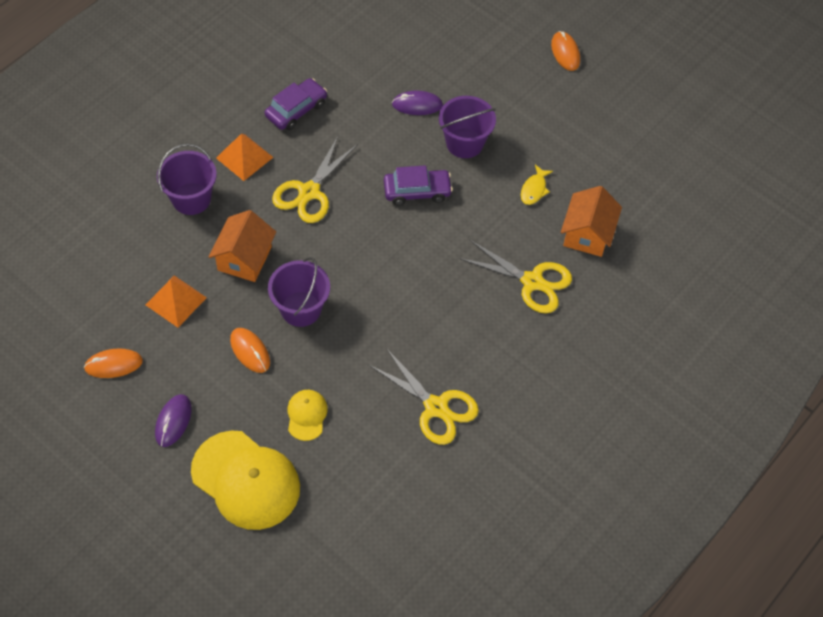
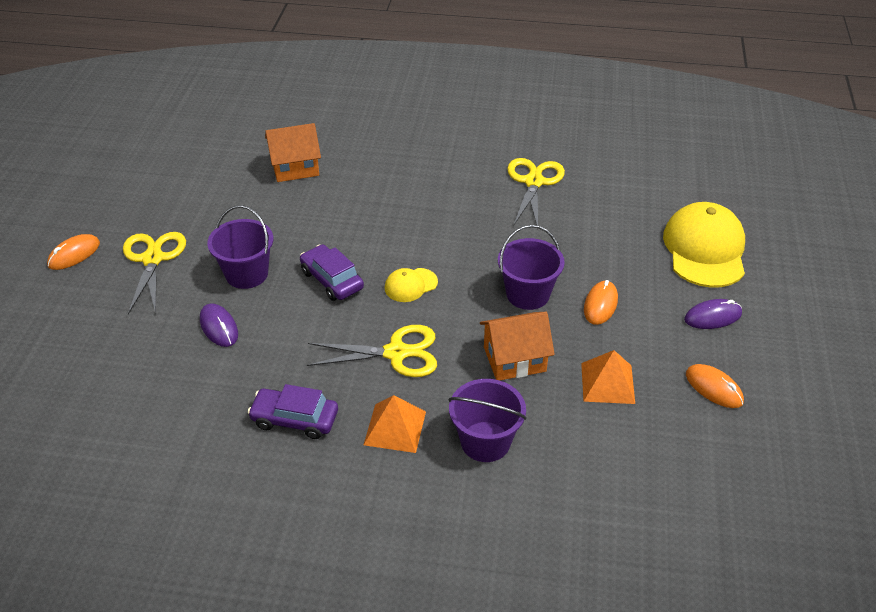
camera: 120 degrees left, 15 degrees down
yellow cap [287,390,328,441] -> yellow cap moved to [385,268,438,302]
yellow scissors [459,240,572,313] -> yellow scissors moved to [123,232,186,314]
yellow fish [521,165,553,205] -> none

